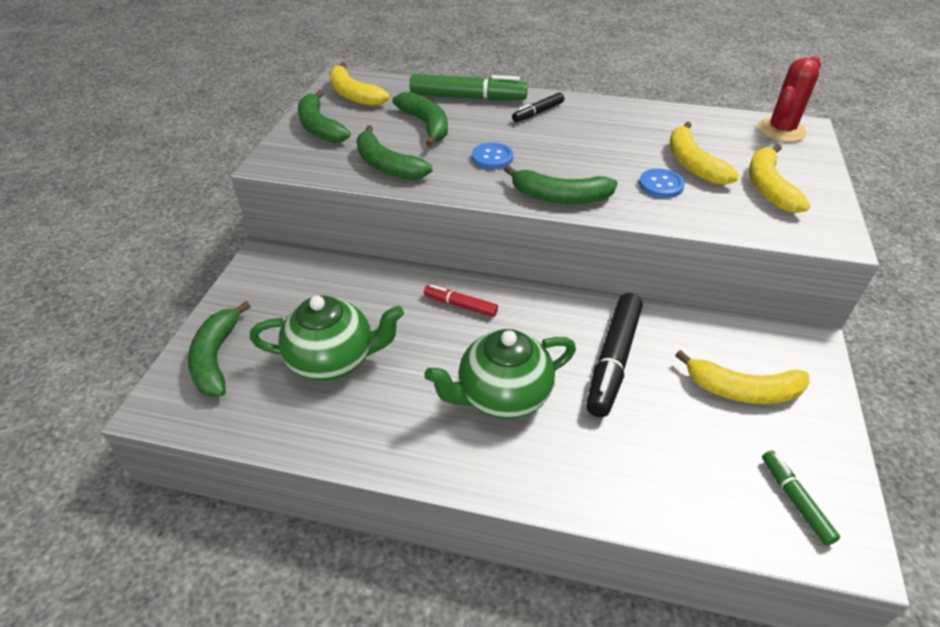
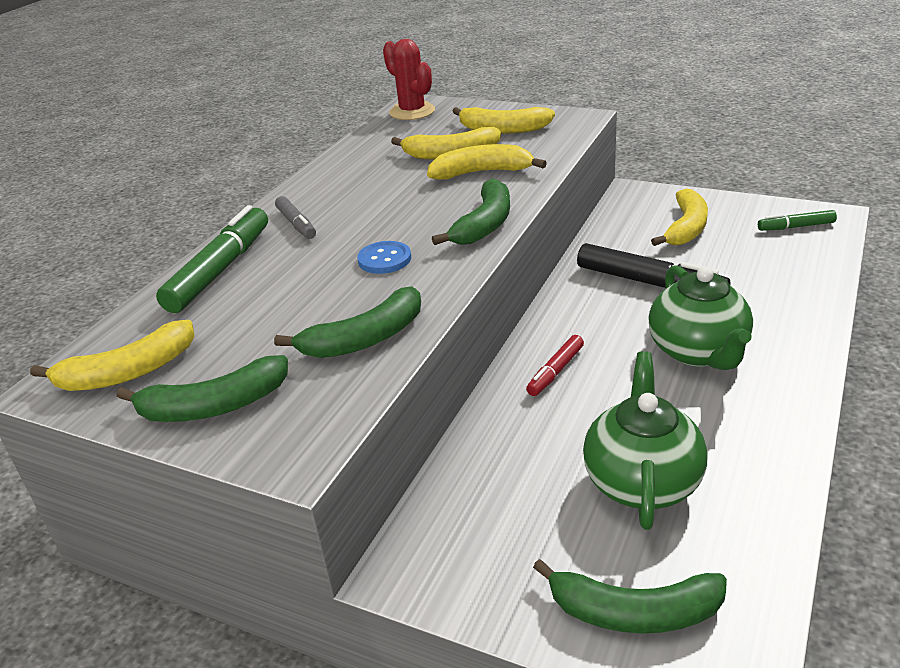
camera: 75 degrees left, 10 degrees down
green banana [392,92,448,147] -> none
black marker [512,92,564,122] -> grey marker [275,196,316,239]
blue button [639,169,685,198] -> yellow banana [427,144,547,180]

